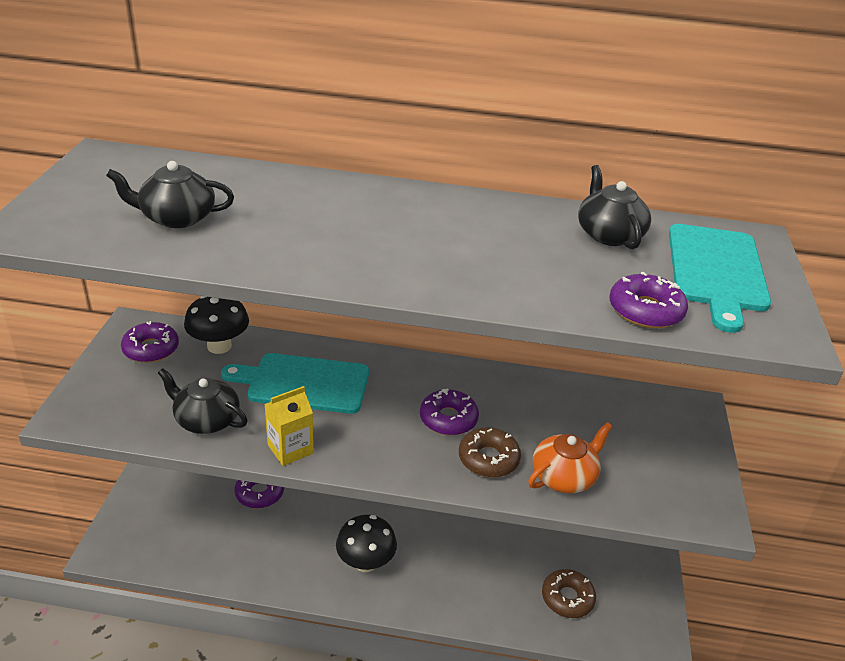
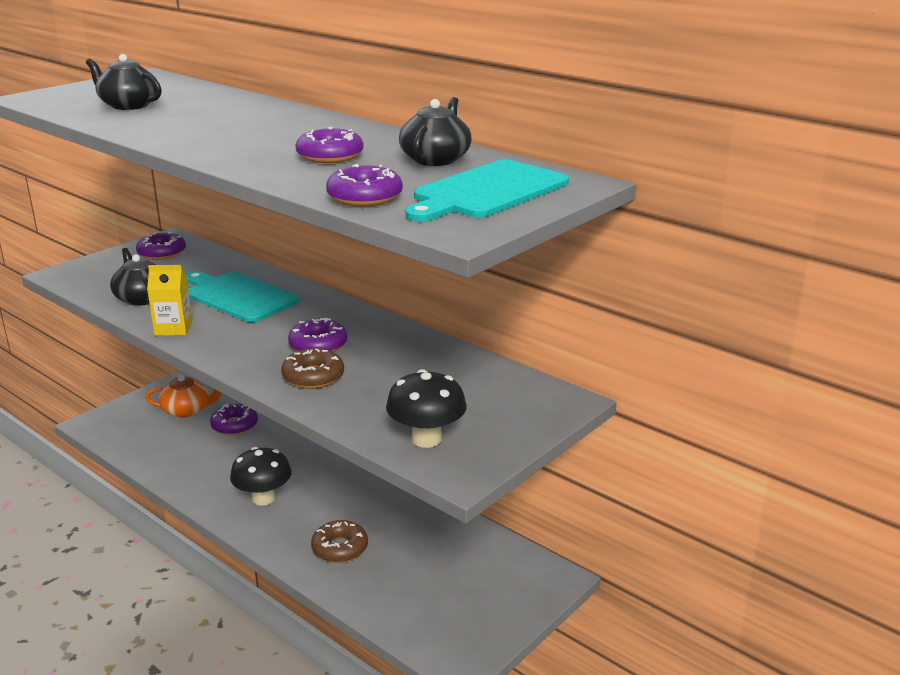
camera: 35 degrees right, 10 degrees down
black mushroom [184,296,249,354] -> black mushroom moved to [386,369,467,448]
orange teapot [528,422,613,493] -> orange teapot moved to [146,375,221,418]
brown donut [542,569,596,618] -> brown donut moved to [311,520,368,563]
none -> purple donut [295,127,364,163]

